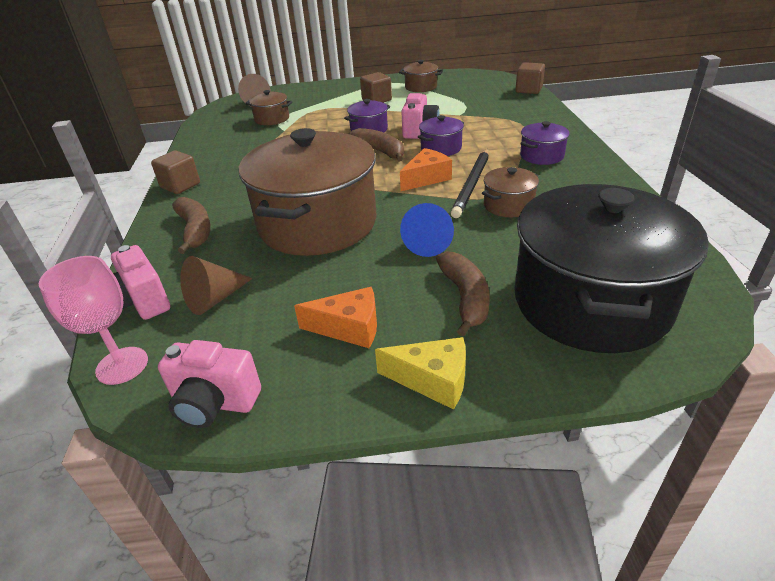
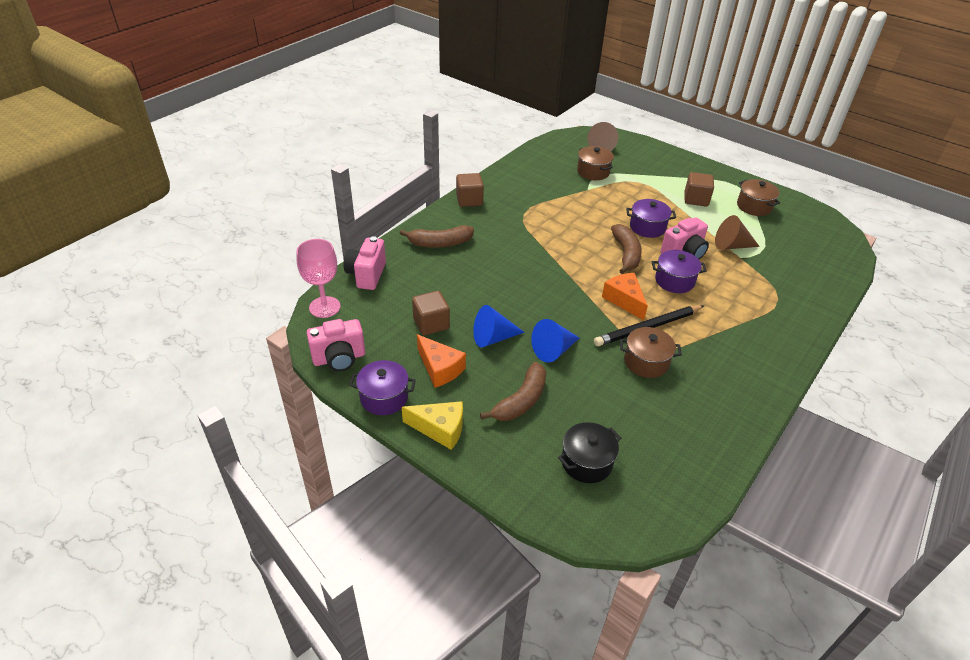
camera: 40 degrees right, 5 degrees up
pink camera [158,340,261,428] -> pink camera turned 75 degrees counterclockwise [307,319,365,372]
brown banana [172,197,211,254] -> brown banana turned 60 degrees clockwise [400,225,474,248]
brown cone [180,256,253,315] -> brown cone moved to [715,215,760,250]
brown pot [239,128,377,256] -> none
yellow cheese [375,337,466,410] -> yellow cheese turned 45 degrees counterclockwise [402,401,463,450]
orange cheese [400,148,452,191] -> orange cheese turned 120 degrees counterclockwise [602,273,648,320]
black pot [514,184,709,353] -> black pot [558,422,621,483], size x0.42
brown cube [515,62,545,94] -> brown cube moved to [412,291,450,335]
purple pot [520,121,570,165] -> purple pot moved to [349,360,416,415]
none -> blue cone [473,305,525,348]

